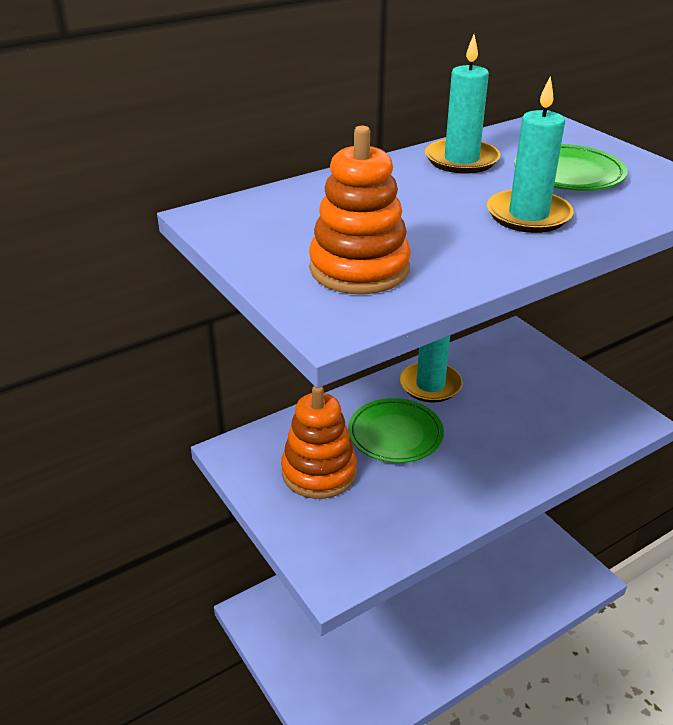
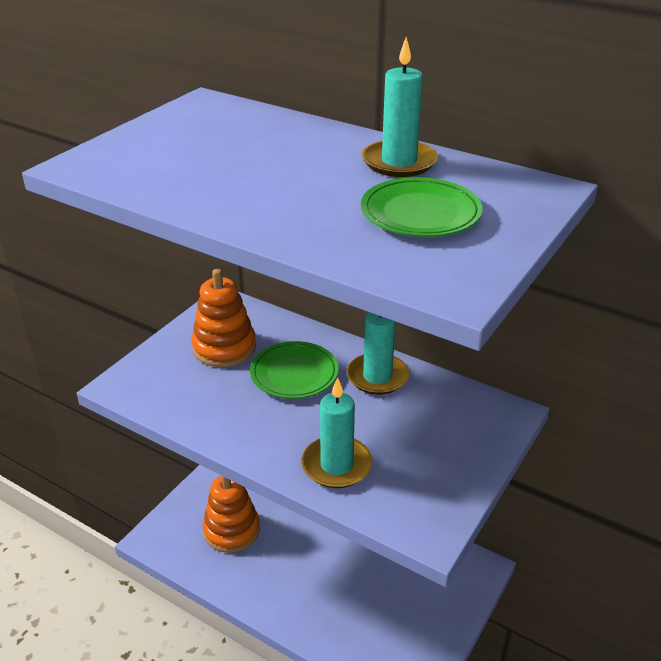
camera: 65 degrees right, 0 degrees up
orange stacking toy [309,125,411,294] -> orange stacking toy moved to [203,476,260,553]
turquoise candle [487,76,574,233] -> turquoise candle moved to [302,377,373,488]

